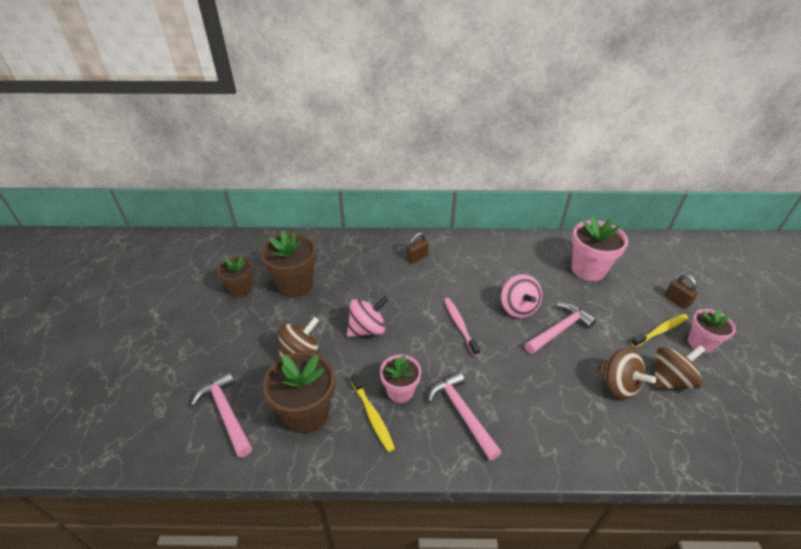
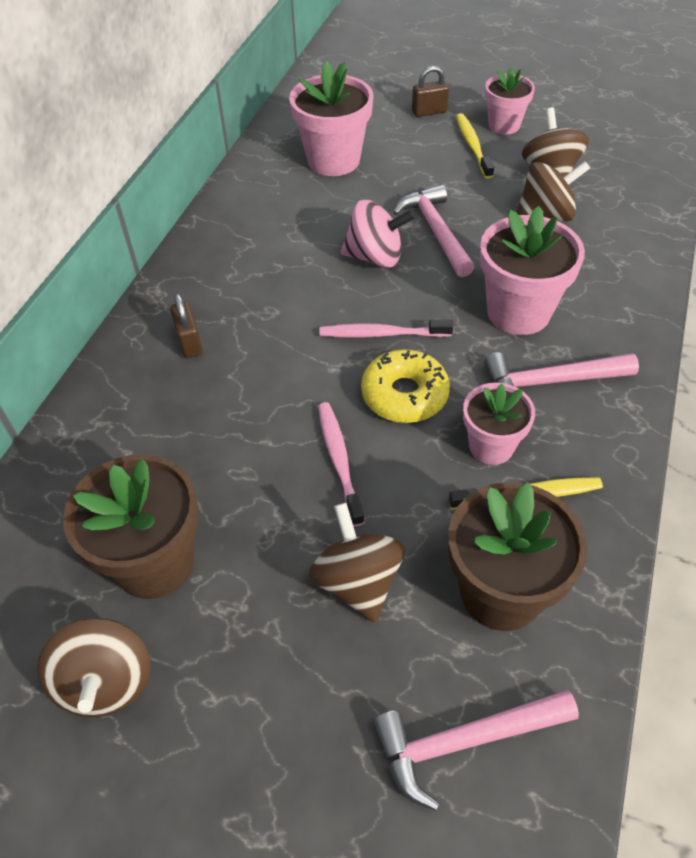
camera: 70 degrees left, 10 degrees up
brown flower pot [217,256,253,297] -> brown spinning top [37,618,151,717]
pink spinning top [347,296,389,337] -> pink toothbrush [318,402,365,526]
none -> yellow donut [361,349,450,423]
none -> pink flower pot [480,206,585,335]

